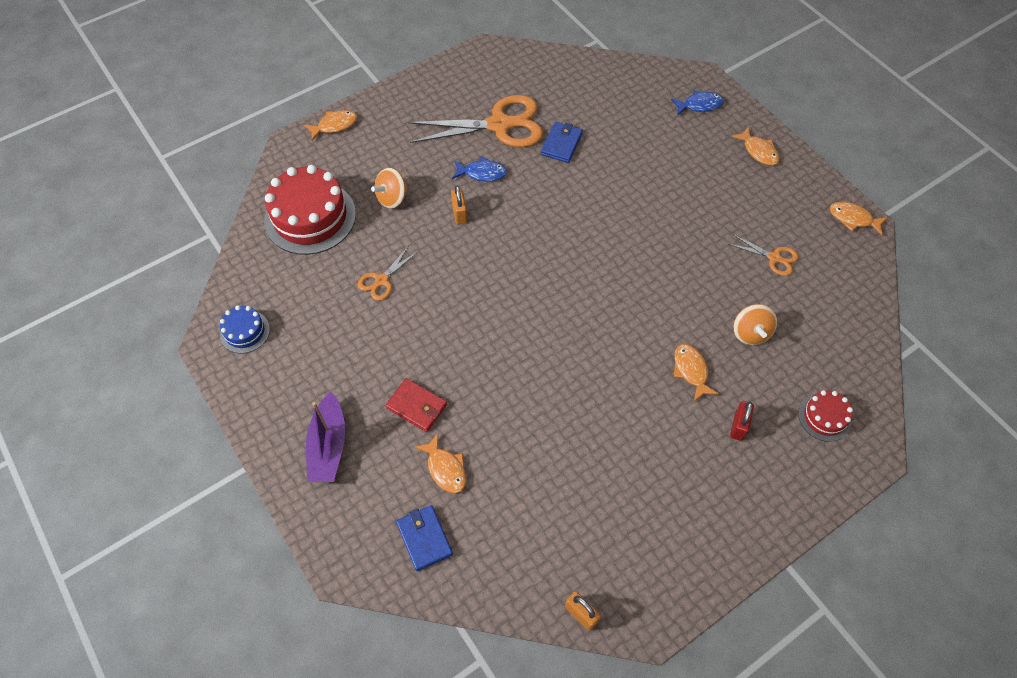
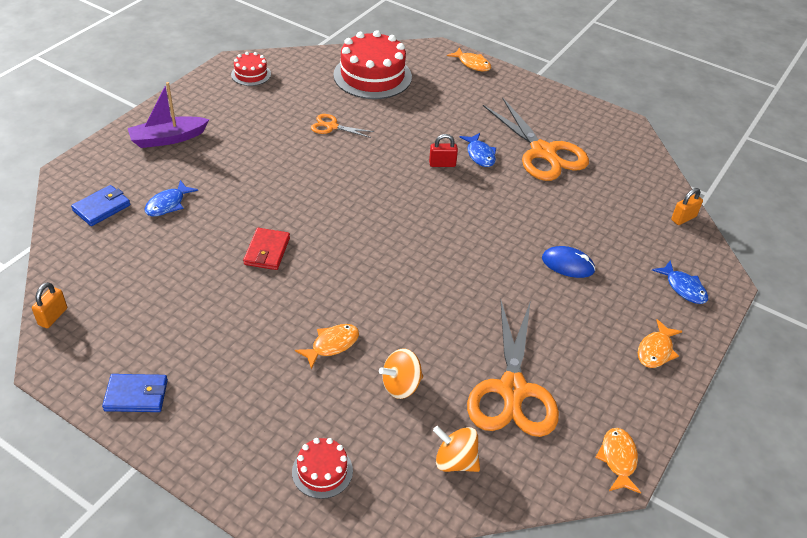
camera: 65 degrees right, 15 degrees down
blue cake [220,305,270,354] -> red cake [231,52,271,86]
orange spinning top [371,168,408,209] -> orange spinning top moved to [433,426,480,472]
red wallet [386,378,447,432] -> red wallet moved to [243,228,290,270]
orange fish [415,433,466,493] -> blue fish [145,180,198,216]
orange padlock [451,186,467,225] -> orange padlock moved to [671,188,703,225]
blue wallet [541,122,583,163] -> blue wallet moved to [102,374,168,412]
orange scissors [729,234,799,276] -> orange scissors [467,299,559,437], size x2.12
red padlock [730,401,754,441] -> red padlock moved to [429,134,458,167]
none -> blue mouse [542,246,595,278]

